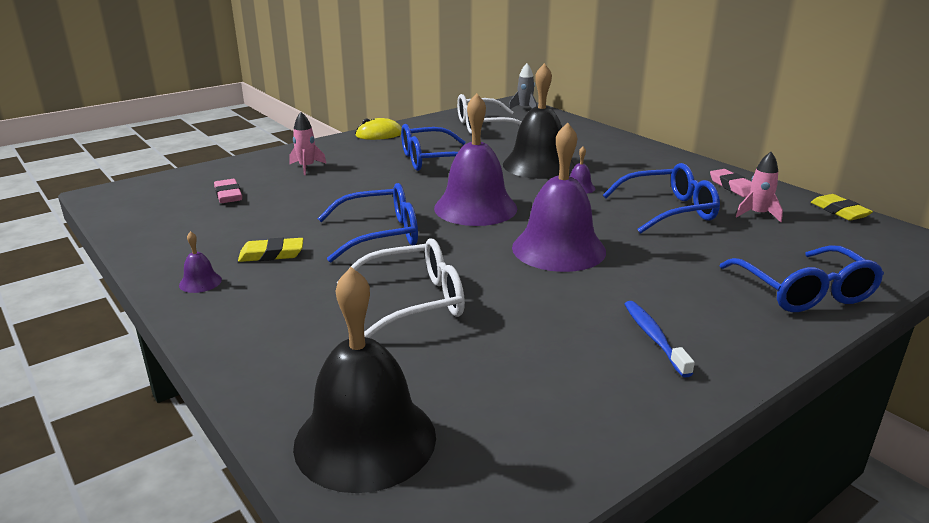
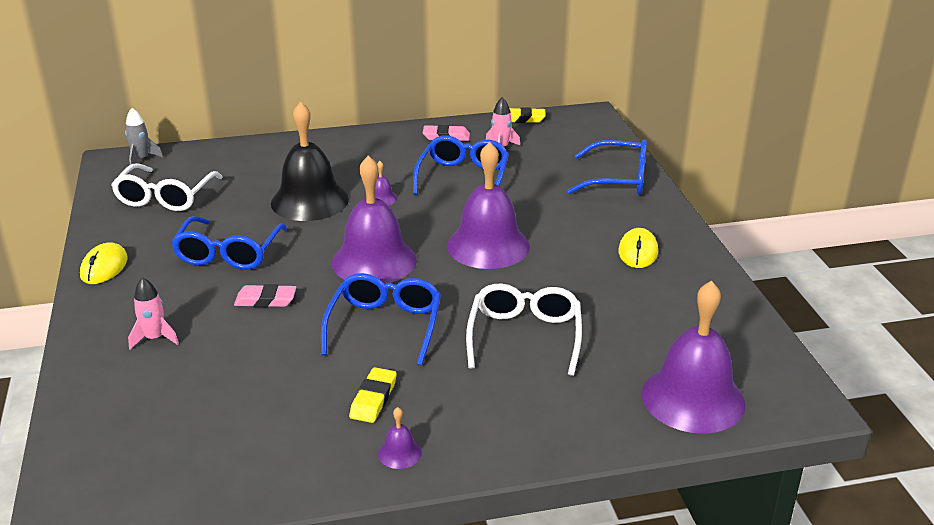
camera: 65 degrees left, 5 degrees up
pink eraser [214,179,242,203] -> pink eraser moved to [234,284,296,307]
black bell [293,267,436,493] -> purple bell [642,281,746,434]
blue toothbrush [624,301,695,378] -> yellow mouse [618,228,658,268]

